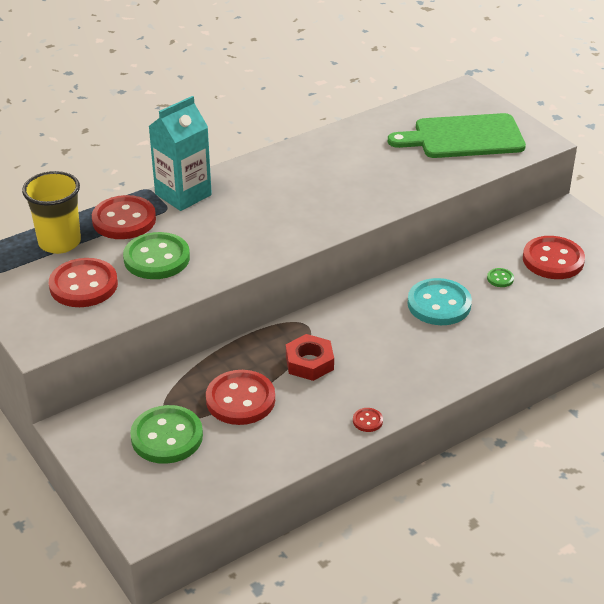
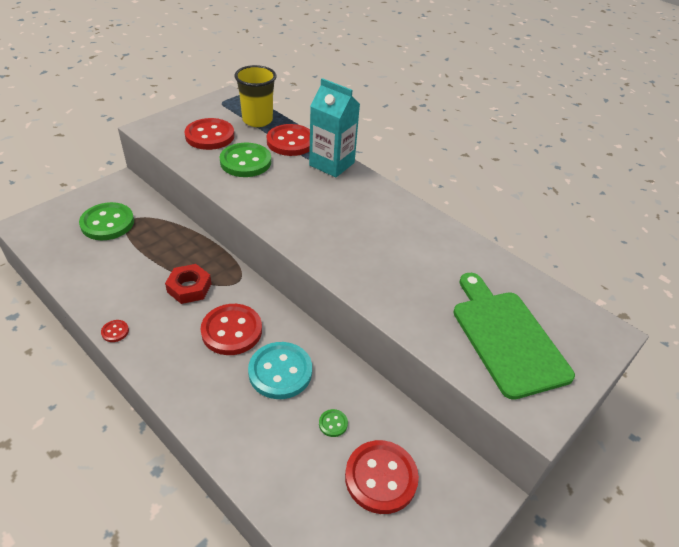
camera: 75 degrees right, 5 degrees up
red button [206,370,275,425] -> red button moved to [200,304,262,355]

